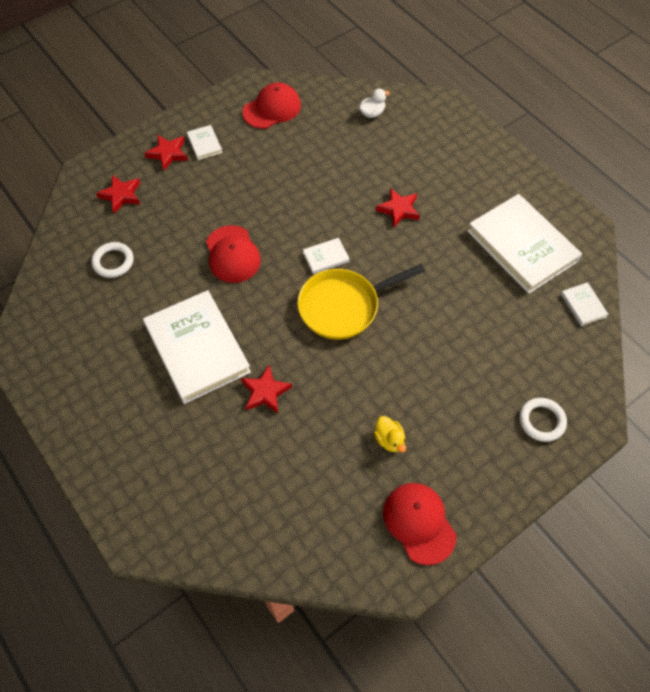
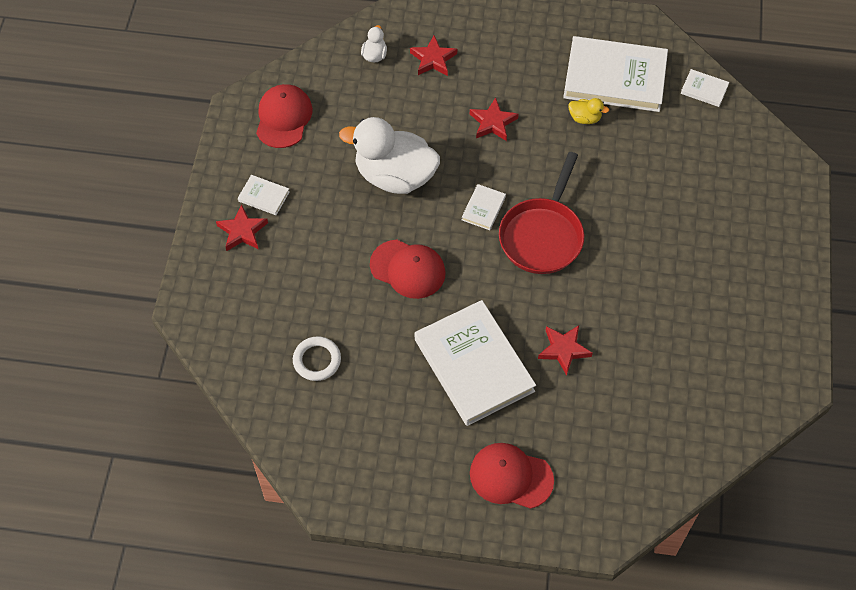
camera: 45 degrees left, 0 degrees up
red star [96,175,141,213] -> red star moved to [410,35,457,76]
white book [143,290,251,404] -> white book turned 45 degrees clockwise [415,300,536,426]
yellow pan [297,264,425,340] -> red pan [499,152,584,274]
yellow duck [374,416,406,452] -> yellow duck moved to [568,98,609,124]
red cap [383,483,457,565] -> red cap moved to [470,443,554,509]
white ring [520,398,567,442] -> none
none -> white duck [339,117,440,194]

